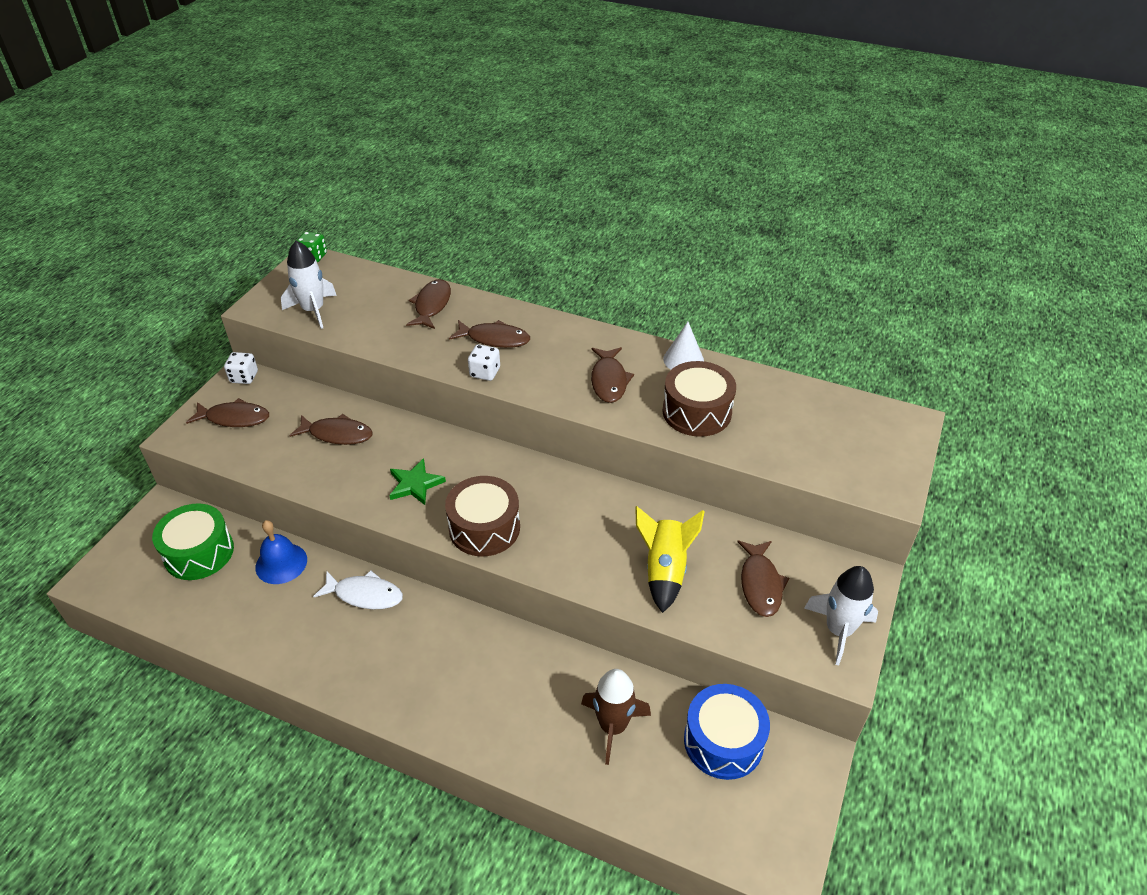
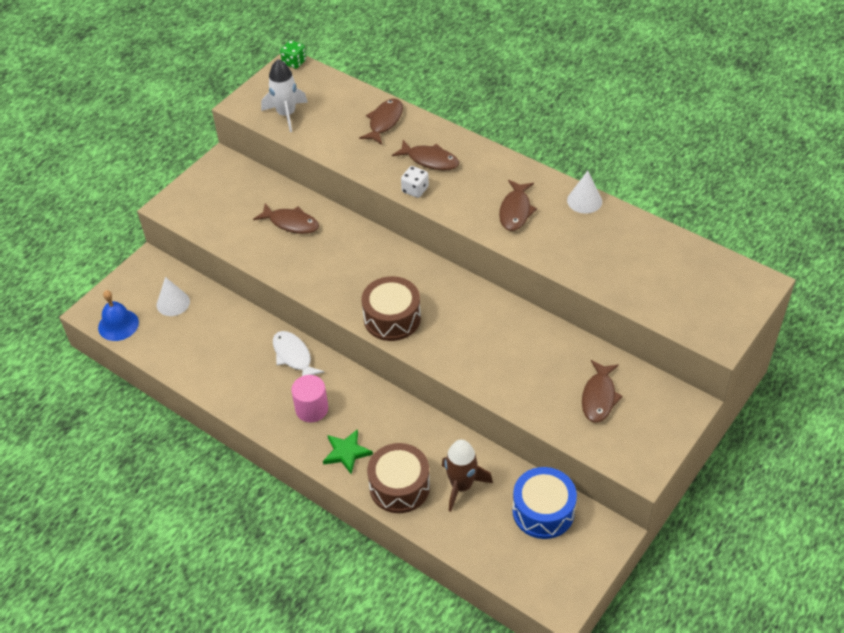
camera: 15 degrees right, 5 degrees up
green drum [152,503,234,580] -> white cone [157,277,190,316]
brown fish [186,398,269,427] -> none
white dice [224,352,258,384] -> none
blue bell [255,520,307,584] -> blue bell moved to [98,290,139,341]
white fish [313,571,403,609] -> white fish turned 150 degrees counterclockwise [273,331,324,376]
green star [389,458,446,505] -> green star moved to [323,429,373,474]
yellow rocket [635,506,705,613] -> none
brown drum [662,361,736,437] -> brown drum moved to [367,443,430,513]
white rocket [804,566,878,665] -> none
none -> pink cylinder [291,375,328,422]

